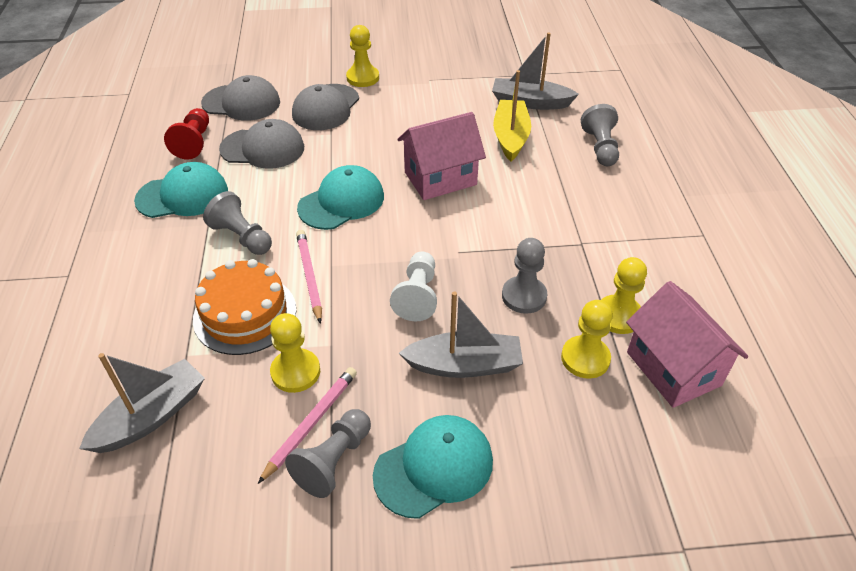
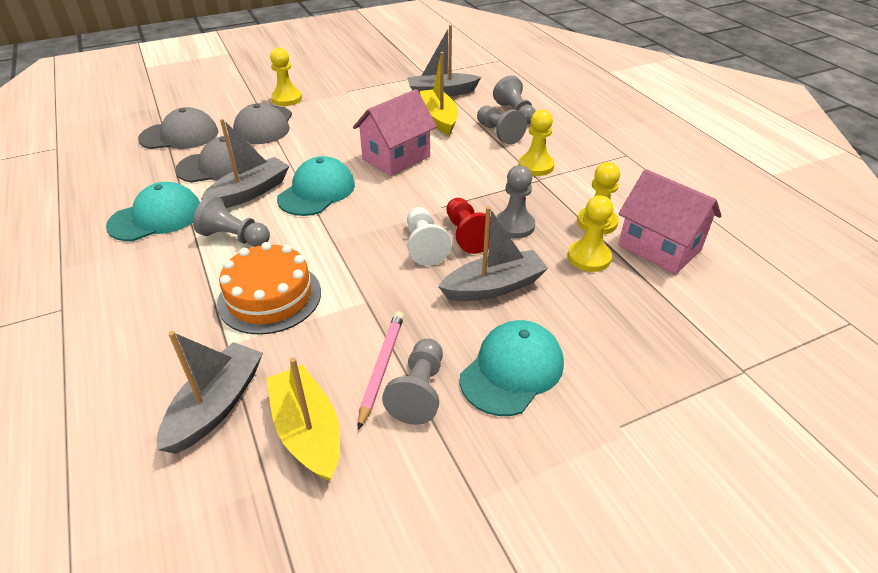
camera: 20 degrees left, 5 degrees down
red pawn [164,108,209,159] -> red pawn moved to [447,198,491,254]
yellow pawn [270,313,320,393] -> yellow pawn moved to [519,109,554,176]
pink pencil [296,230,322,324] -> none
none -> grey boat [201,119,289,208]
none -> yellow boat [266,357,340,481]
none -> grey pawn [477,106,527,145]

